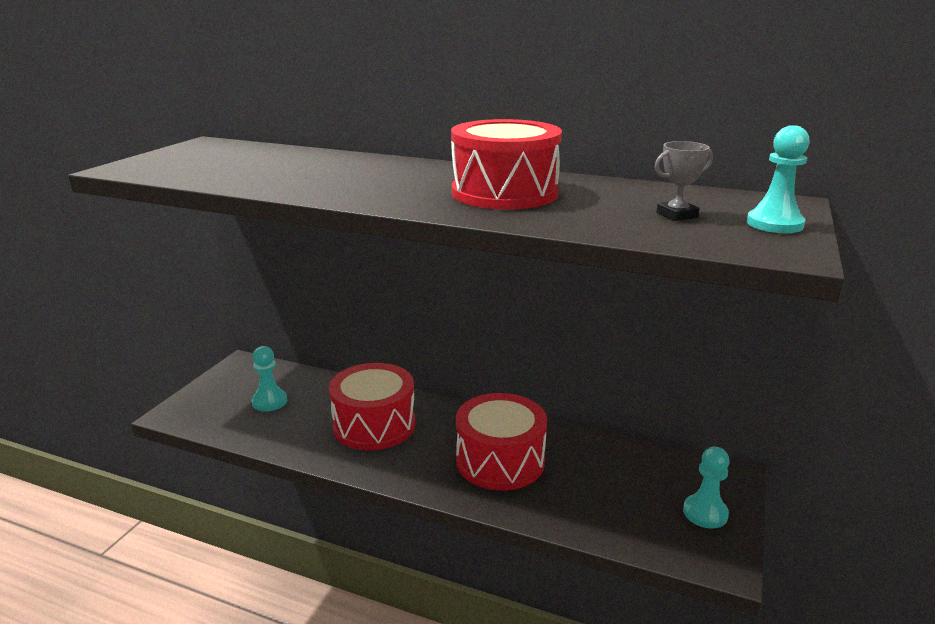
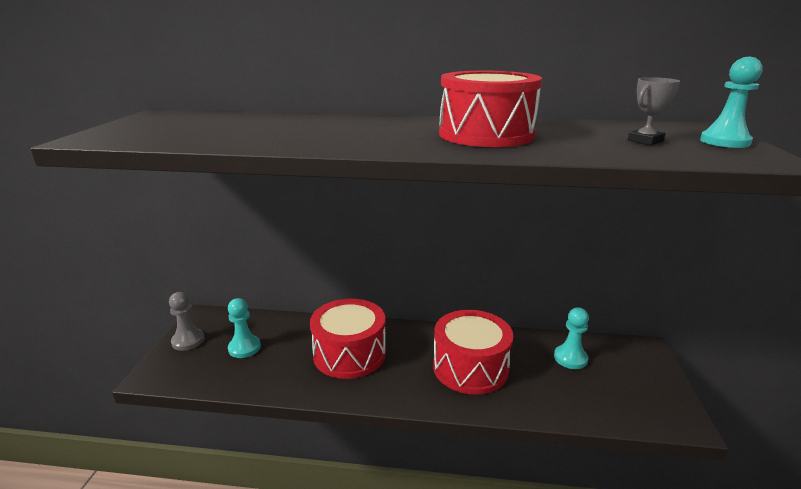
camera: 15 degrees left, 0 degrees up
turquoise pawn [683,447,730,529] -> turquoise pawn moved to [554,308,589,369]
none -> grey pawn [169,292,204,351]

